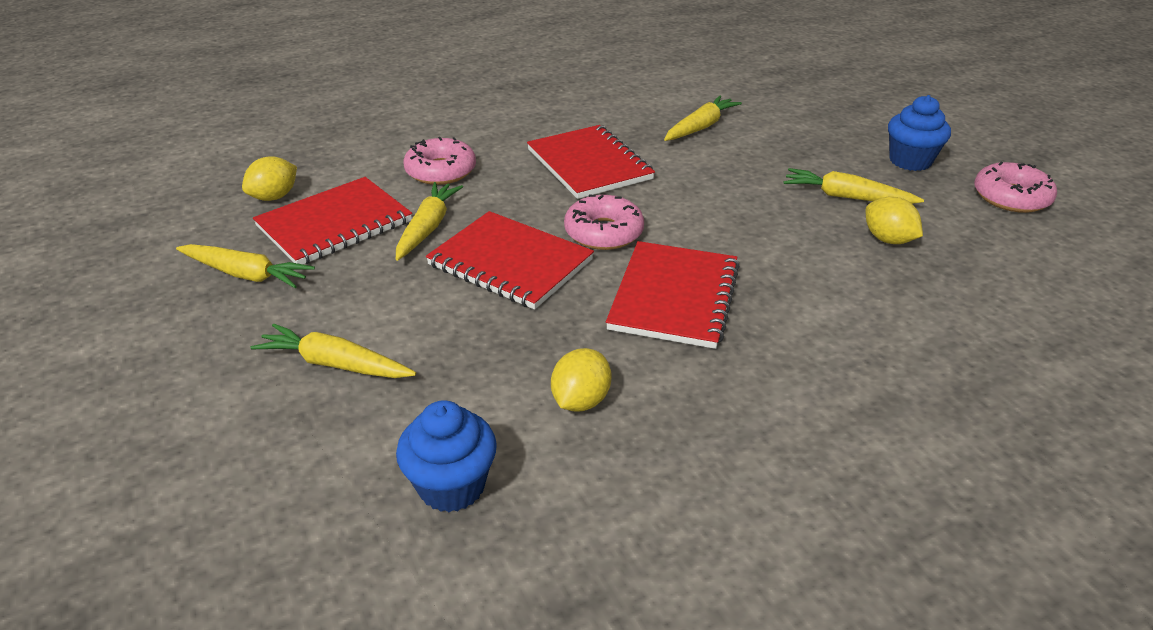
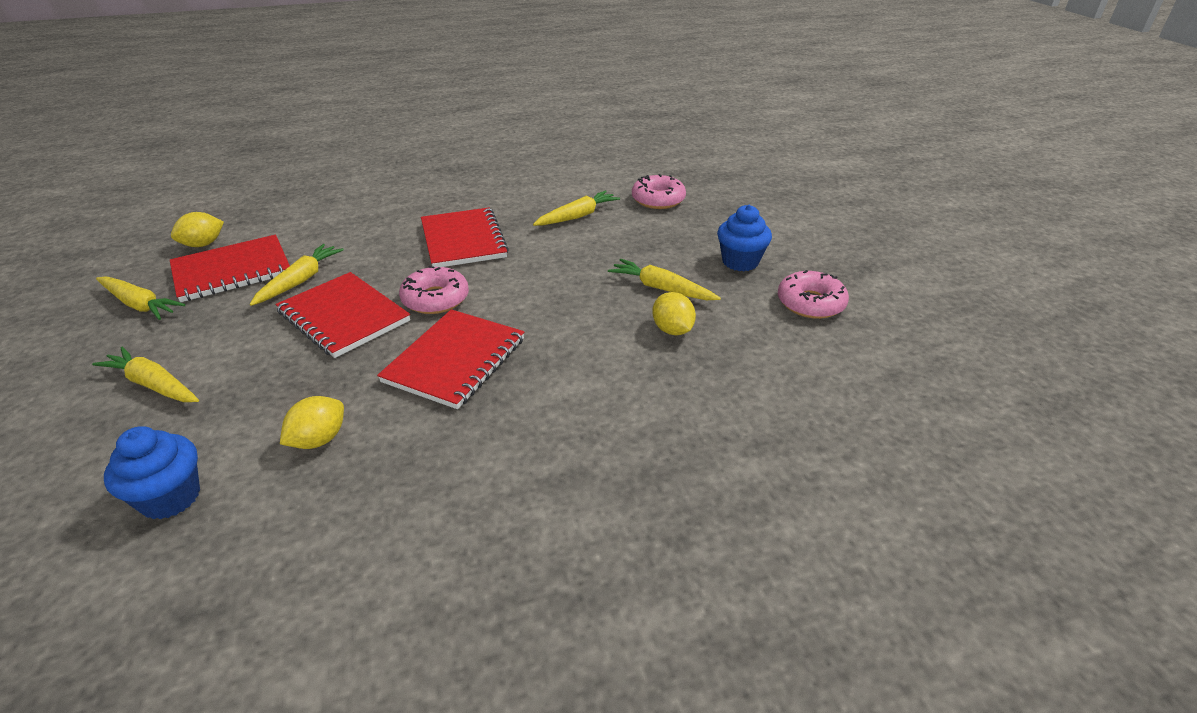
camera: 10 degrees right, 0 degrees up
pink donut [404,137,476,185] -> pink donut moved to [632,174,686,209]

